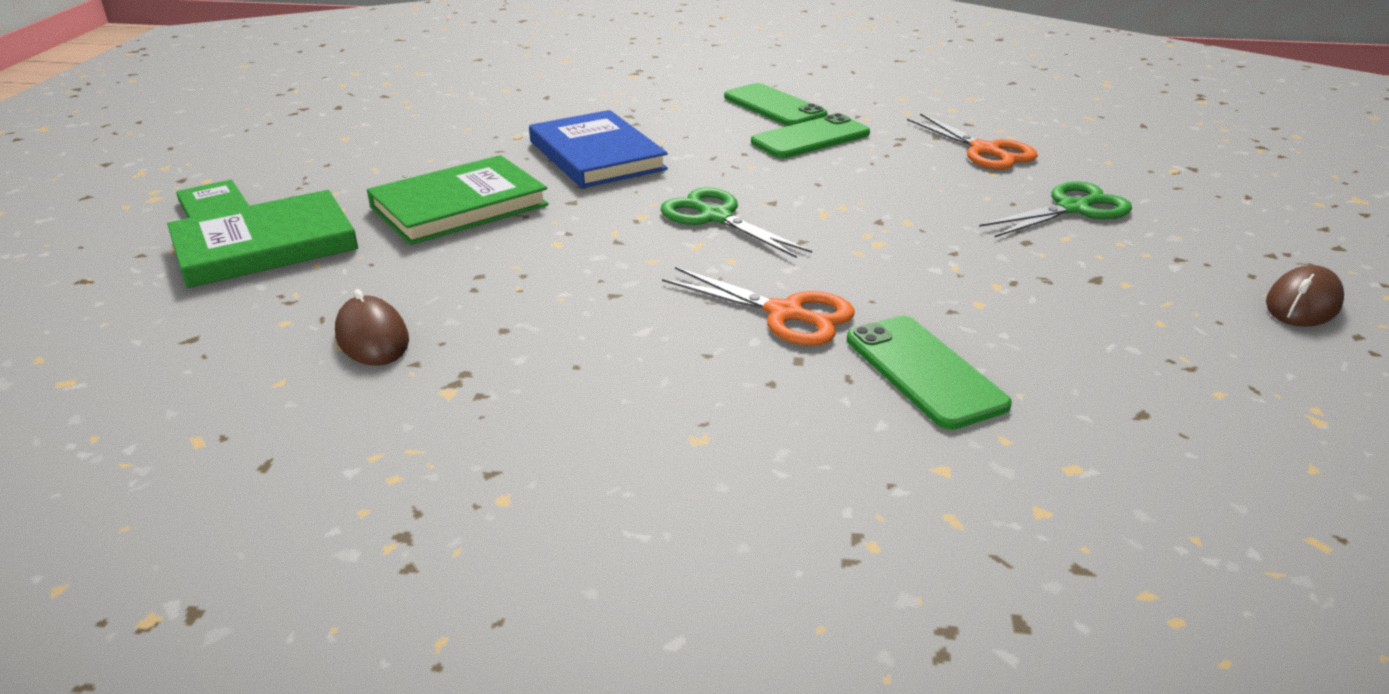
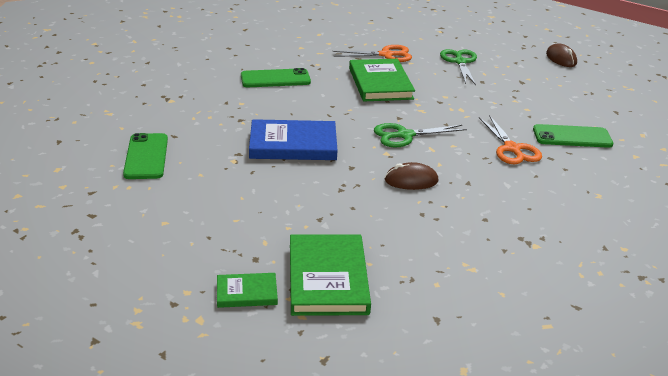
camera: 65 degrees left, 0 degrees up
brown mouse [335,289,409,366] -> brown mouse moved to [384,162,438,190]
green book [367,155,549,245] -> green book moved to [349,59,415,101]
orange scissors [662,267,855,346] -> orange scissors turned 105 degrees clockwise [479,115,542,164]
green phone [751,113,870,158] -> green phone moved to [123,133,168,179]

